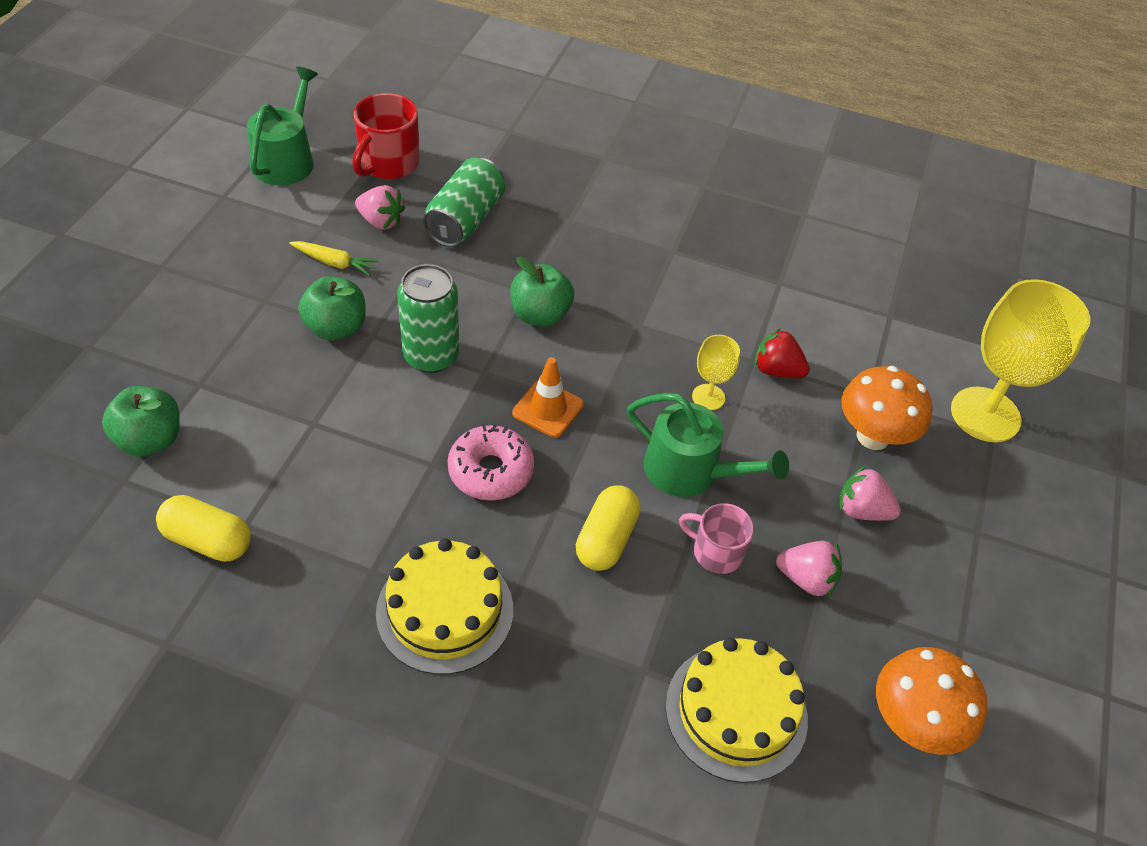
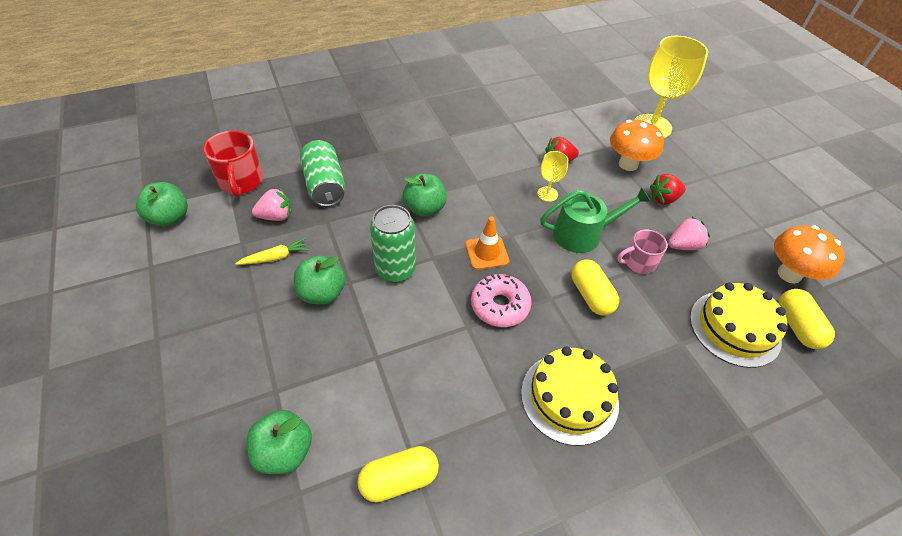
camera: 40 degrees left, 0 degrees up
green watering can [247,67,318,185] -> green apple [136,182,188,227]
pink strawberry [839,466,901,521] -> red strawberry [650,174,686,205]
none -> yellow capsule [779,289,835,349]

